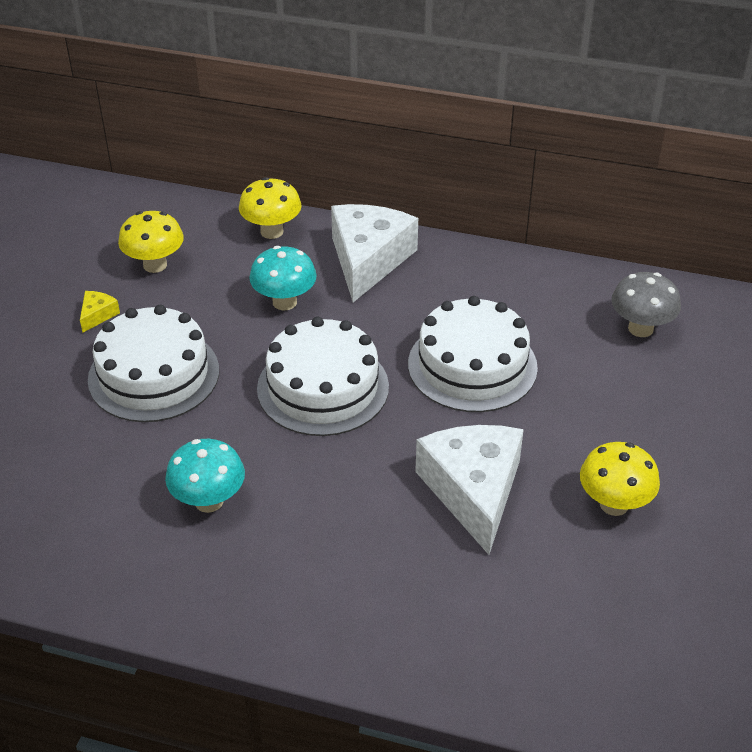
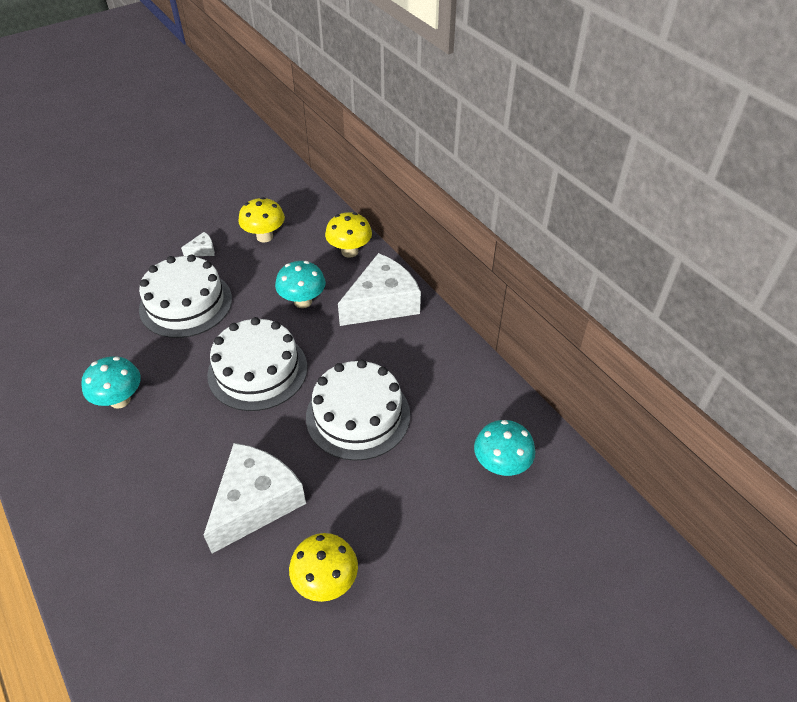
camera: 40 degrees right, 5 degrees up
yellow cheese [80,291,120,332] -> white cheese [181,232,215,256]
grey mushroom [611,272,681,337] -> turquoise mushroom [474,420,536,476]

